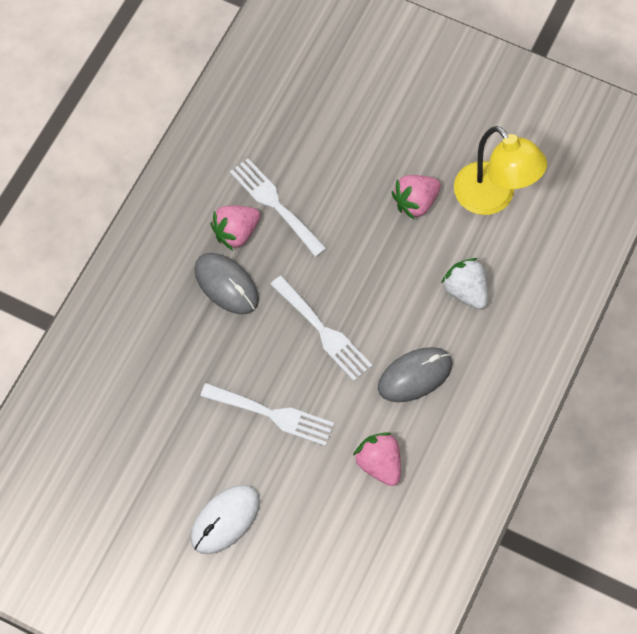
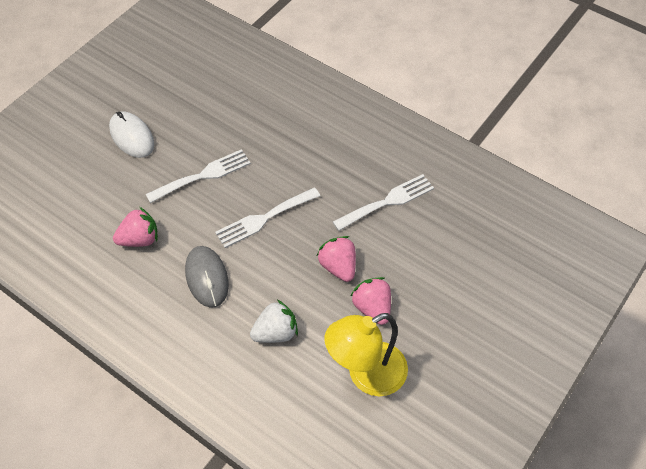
camera: 100 degrees right, 10 degrees down
grey mouse [194,253,259,315] -> none
white fork [200,383,334,446] -> white fork turned 150 degrees counterclockwise [146,149,251,203]
pink strawberry [211,205,260,250] -> pink strawberry moved to [317,236,356,282]

